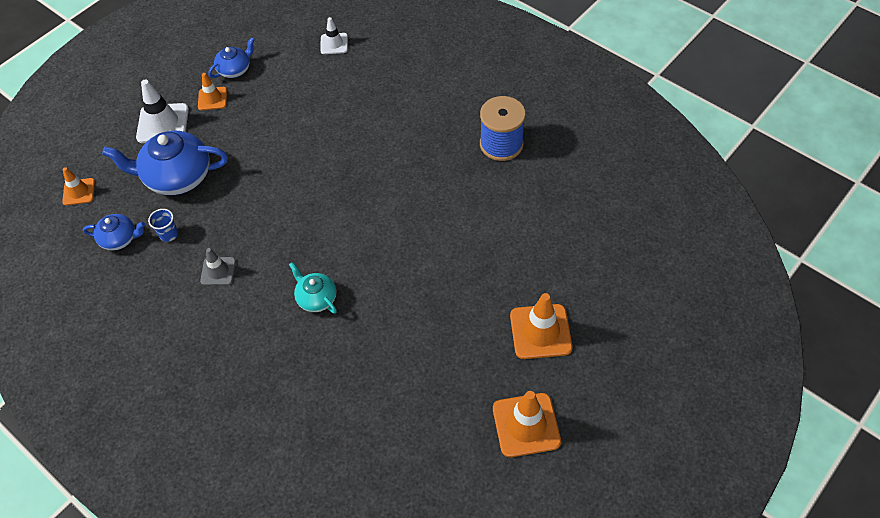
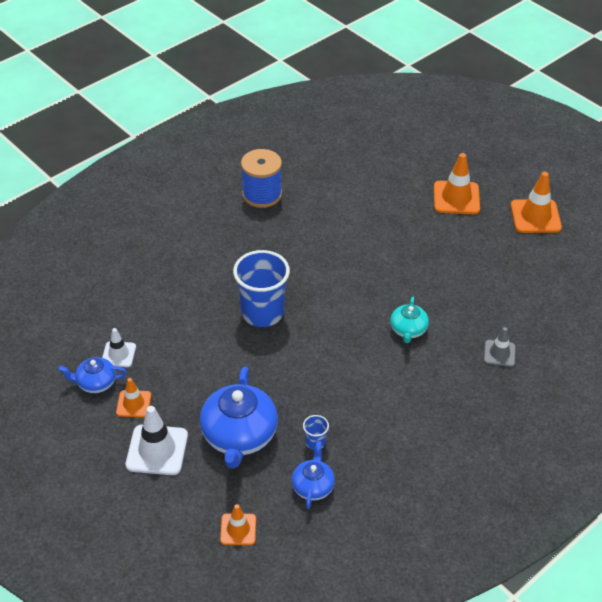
camera: 85 degrees left, 10 degrees down
grey traffic cone [200,248,236,285] -> grey traffic cone moved to [484,327,516,367]
blue teapot [208,37,255,78] -> blue teapot turned 60 degrees counterclockwise [58,357,127,393]
turquoise teapot [289,262,337,314] -> turquoise teapot turned 45 degrees counterclockwise [390,297,429,343]
white traffic cone [320,17,348,54] -> white traffic cone moved to [102,328,136,367]
none -> blue cup [233,250,290,327]

